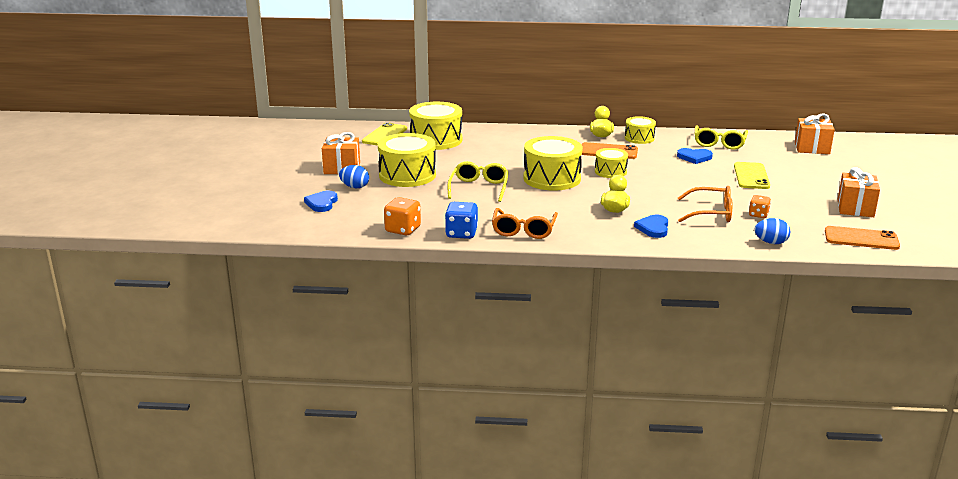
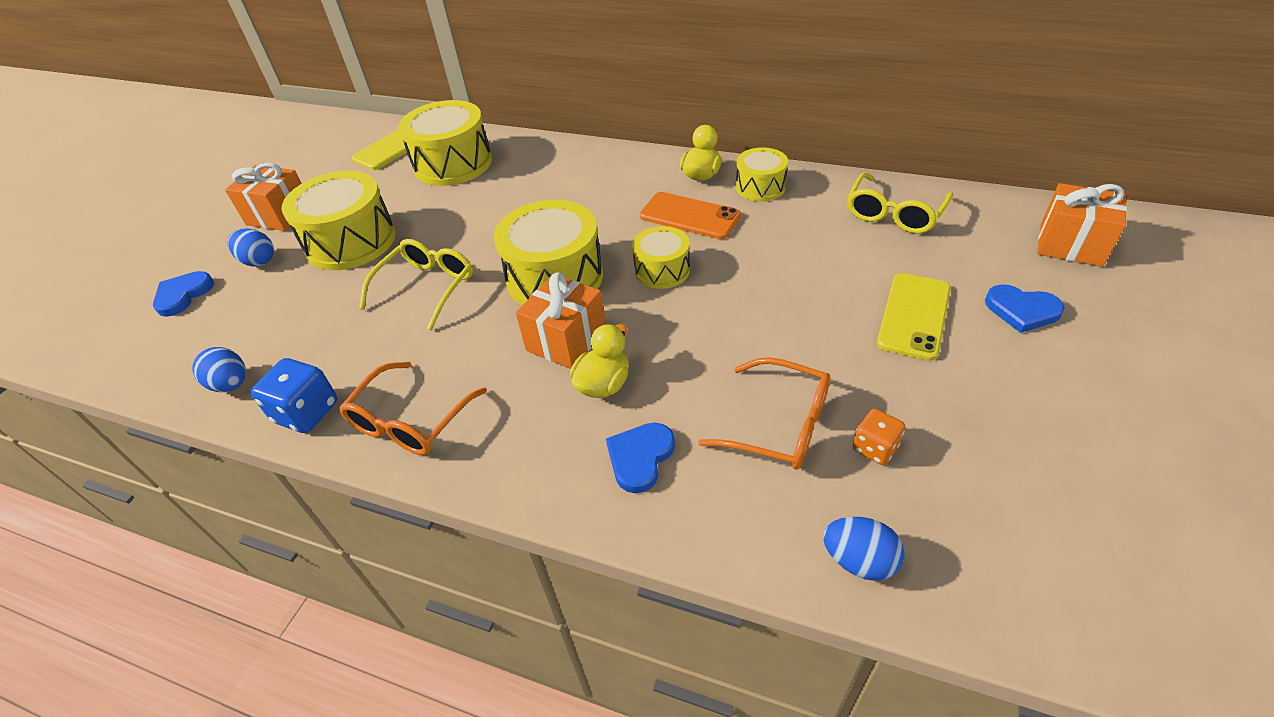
camera: 20 degrees right, 20 degrees up
orange dice [384,197,421,235] -> blue egg [192,347,246,392]
blue heart [677,148,713,164] -> blue heart moved to [985,284,1065,333]
orange phone [825,226,900,250] -> none
orange gift [837,167,880,217] -> orange gift moved to [516,272,606,369]

